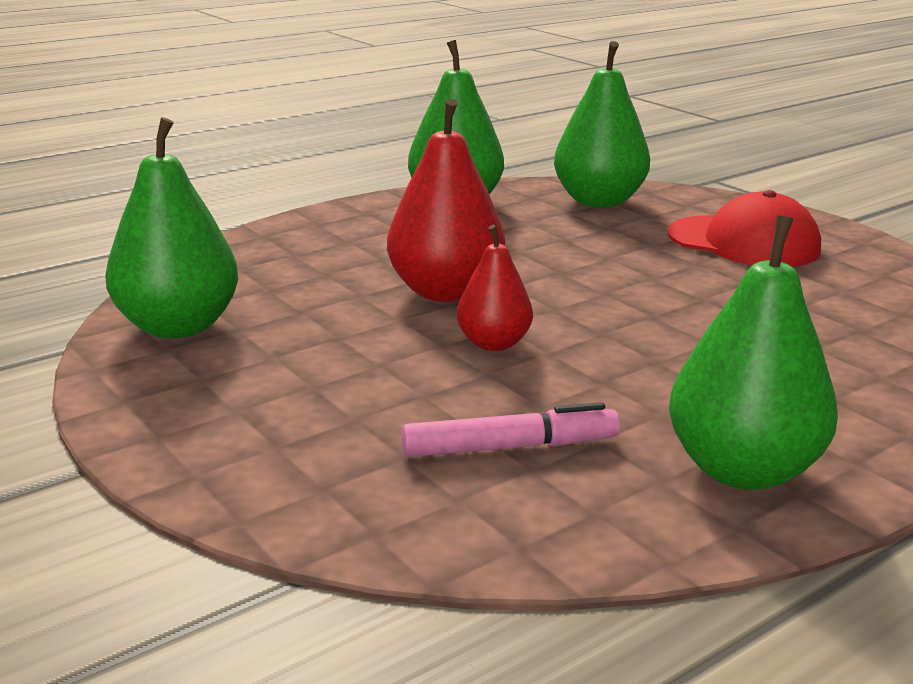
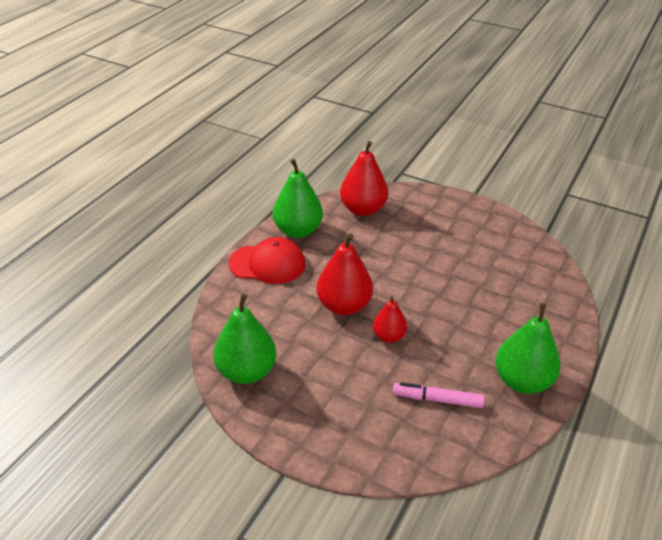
camera: 25 degrees left, 15 degrees up
pink marker [402,402,620,457] -> pink marker turned 135 degrees counterclockwise [393,382,485,408]
green pear [554,41,650,207] -> red pear [340,141,388,216]
red cap [667,190,821,267] -> red cap moved to [229,237,305,284]

